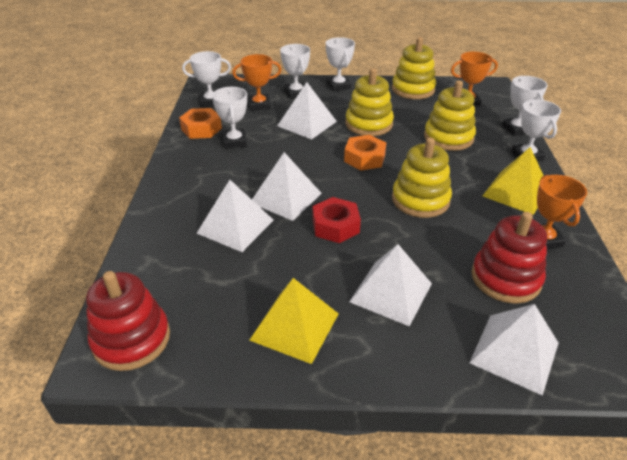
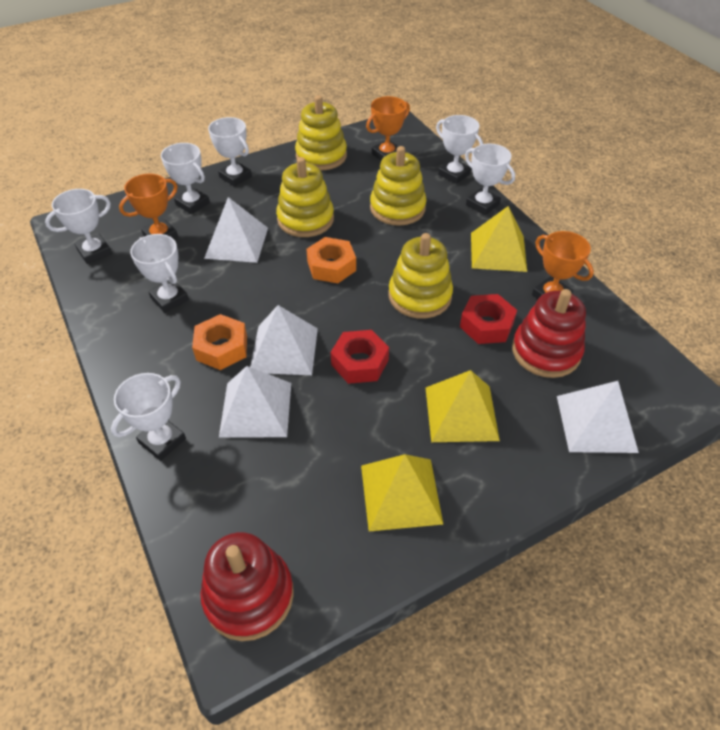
camera: 30 degrees left, 10 degrees up
orange nut [179,108,222,139] -> orange nut moved to [192,314,247,370]
white pyramid [349,244,432,327] -> yellow pyramid [426,370,500,442]
none -> white trophy [111,373,186,461]
none -> red nut [460,294,517,344]

